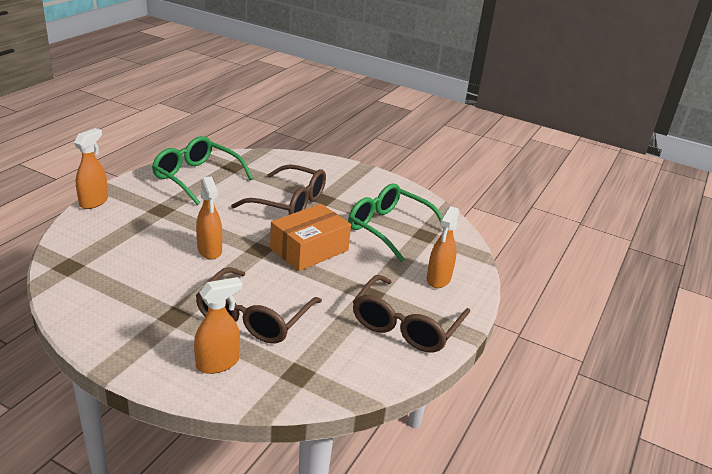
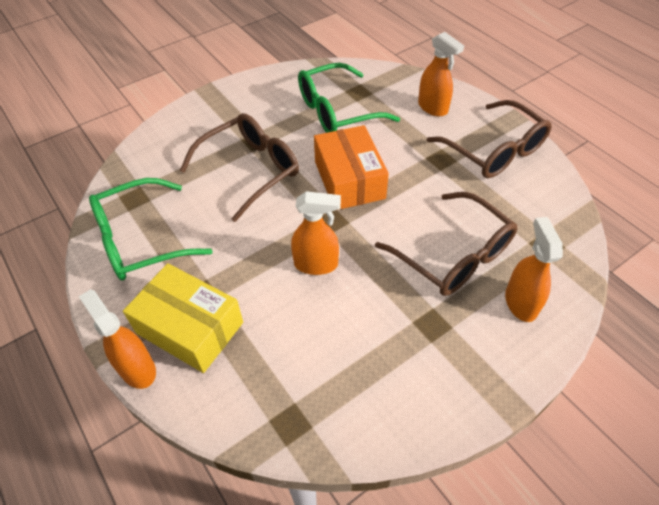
camera: 60 degrees left, 20 degrees up
none -> yellow box [123,263,243,373]

